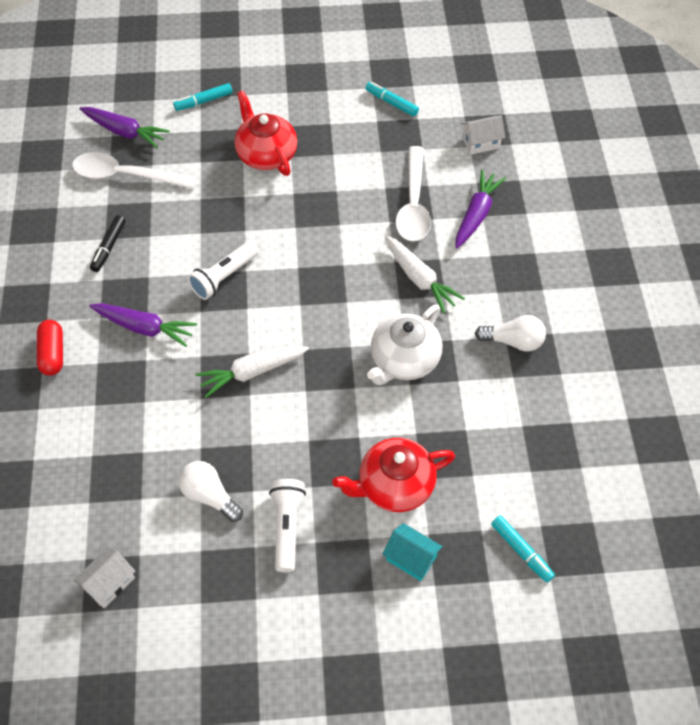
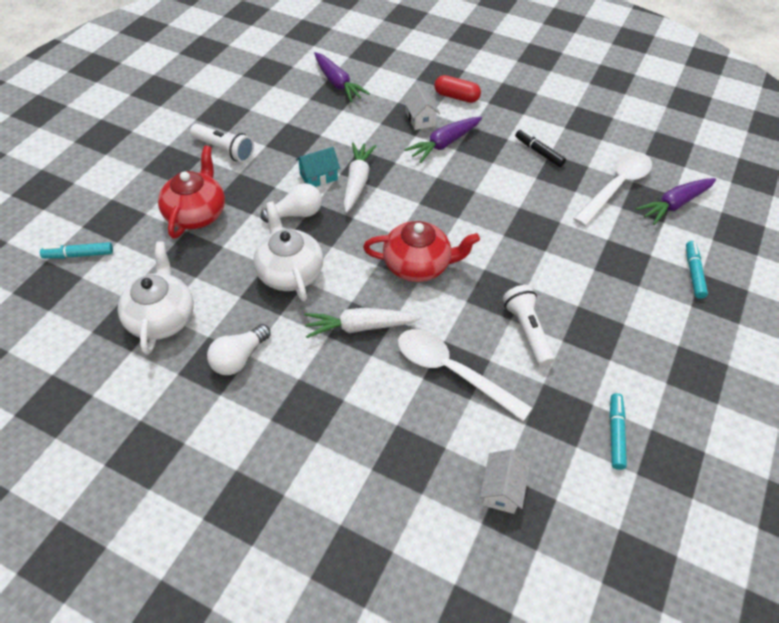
camera: 120 degrees right, 5 degrees down
white house [73,546,136,608] -> white house moved to [403,84,440,130]
white light bulb [178,461,243,522] -> white light bulb moved to [260,183,322,223]
white flashlight [188,241,259,300] -> white flashlight moved to [503,285,555,367]
red teapot [235,91,298,176] -> red teapot moved to [363,221,480,282]
turquoise marker [365,82,419,116] -> turquoise marker turned 60 degrees counterclockwise [609,393,627,470]
turquoise house [383,523,442,581] -> turquoise house moved to [296,147,340,187]
purple carrot [456,170,506,248] -> purple carrot moved to [314,52,370,102]
none -> white teapot [117,242,194,355]

